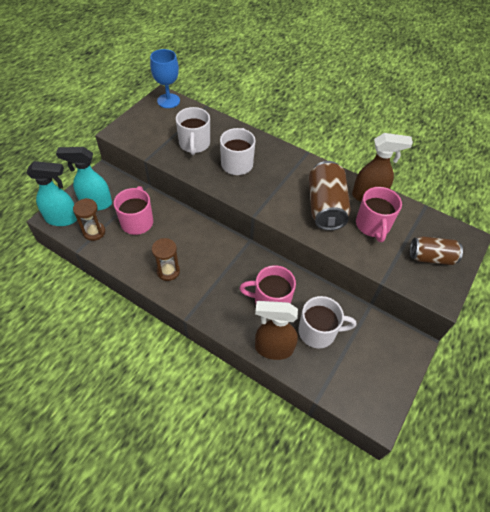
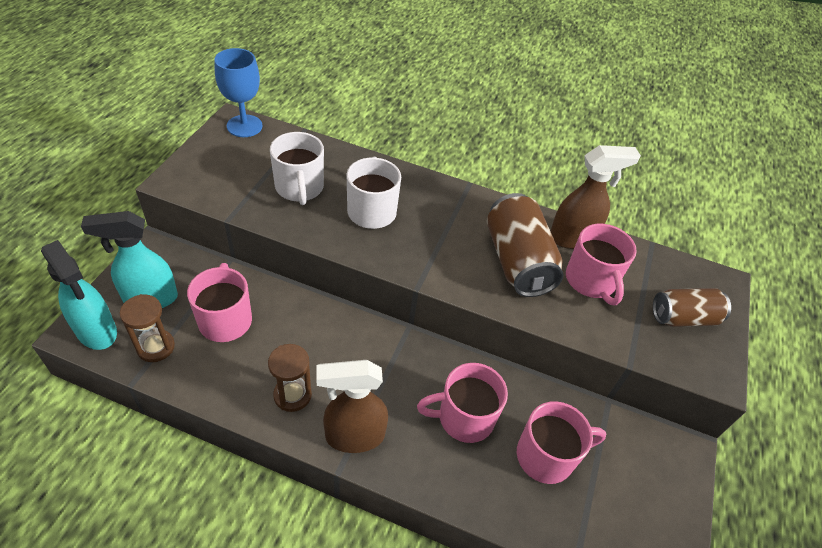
camera: 15 degrees left, 5 degrees down
turquoise spray bottle [26,161,77,226] -> turquoise spray bottle turned 60 degrees clockwise [41,240,117,350]
brown spray bottle [255,301,298,360] -> brown spray bottle moved to [316,360,388,453]
white mug [298,296,356,348] -> pink mug [517,401,606,484]

